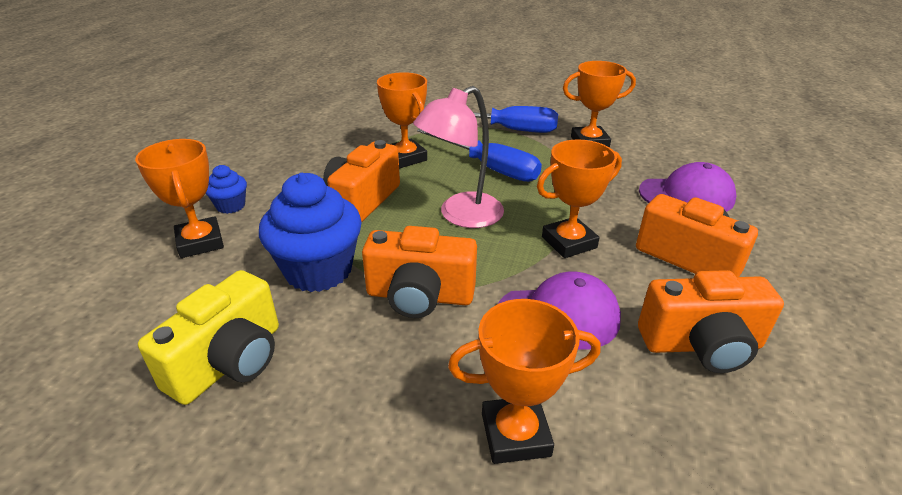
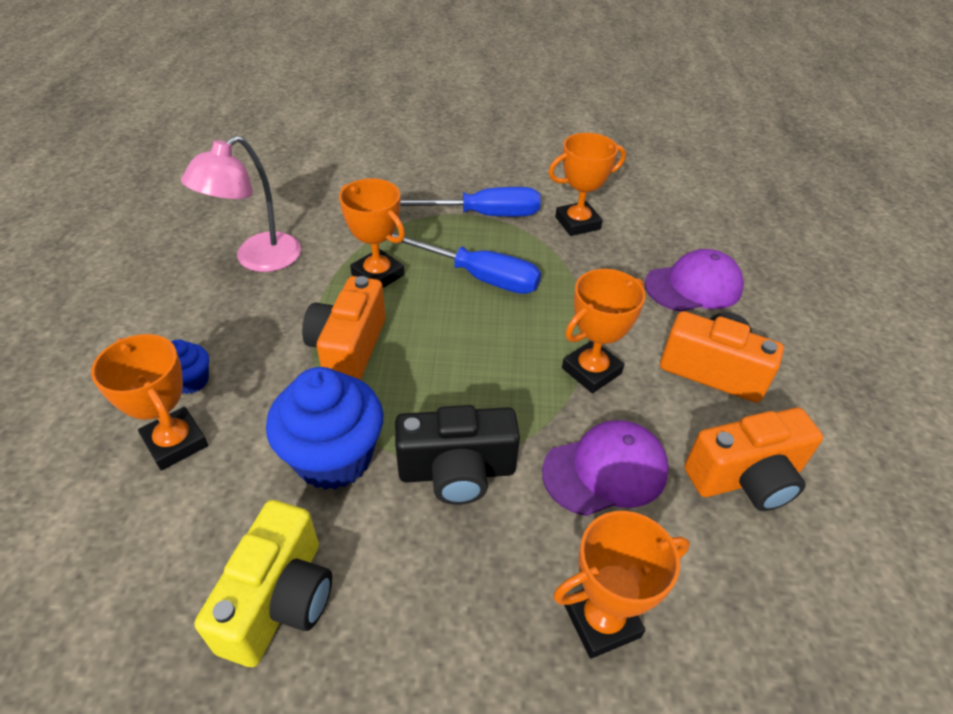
camera: 15 degrees left, 10 degrees up
orange camera [362,226,477,318] -> black camera [395,405,520,505]
pink lamp [413,86,504,228] -> pink lamp moved to [181,135,301,272]

